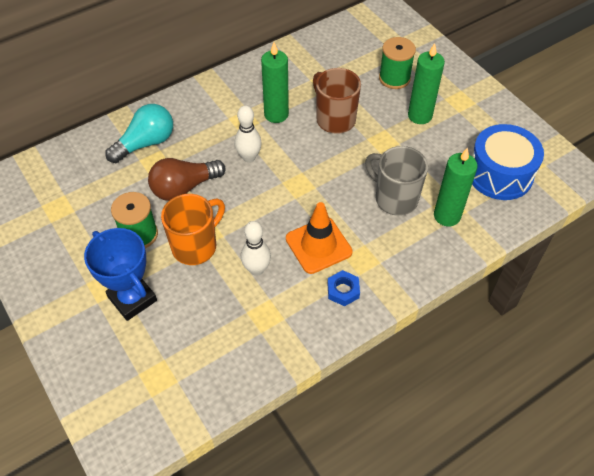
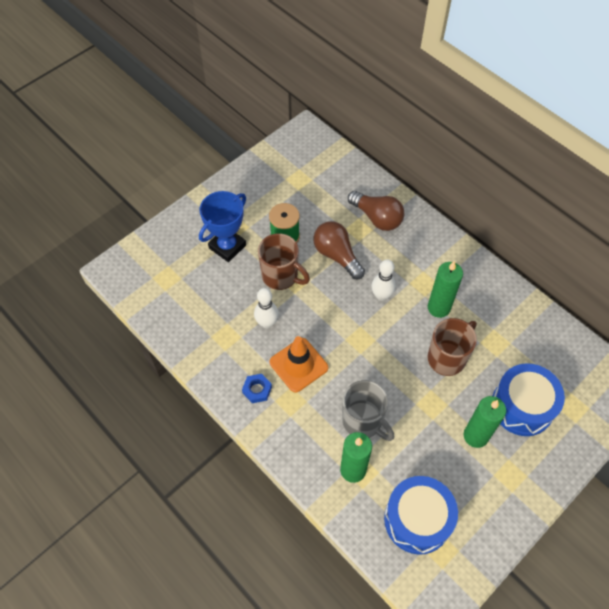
camera: 80 degrees right, 5 degrees up
turquoise light bulb [106,104,173,163] -> brown light bulb [348,191,404,231]
orange mug [161,194,225,265] -> brown mug [258,233,310,290]
grey mug [365,146,428,216] -> grey mug turned 105 degrees clockwise [342,380,394,441]
green spool [379,37,416,89] -> blue drum [492,363,565,436]

